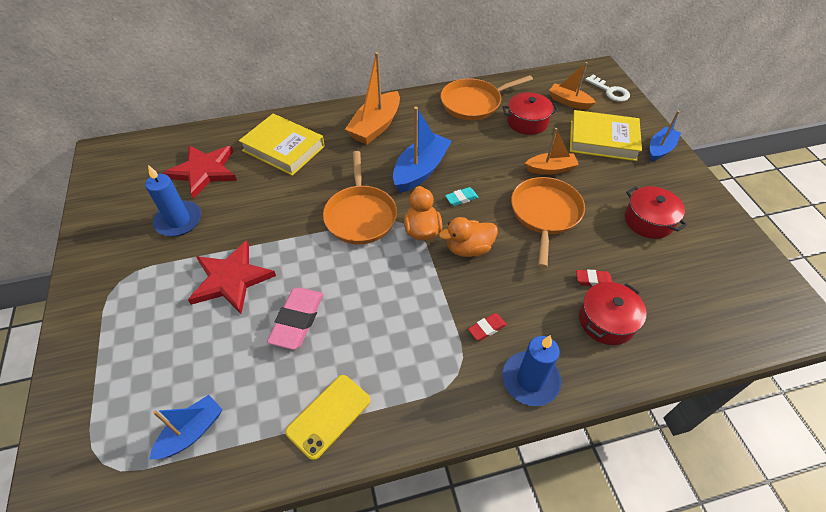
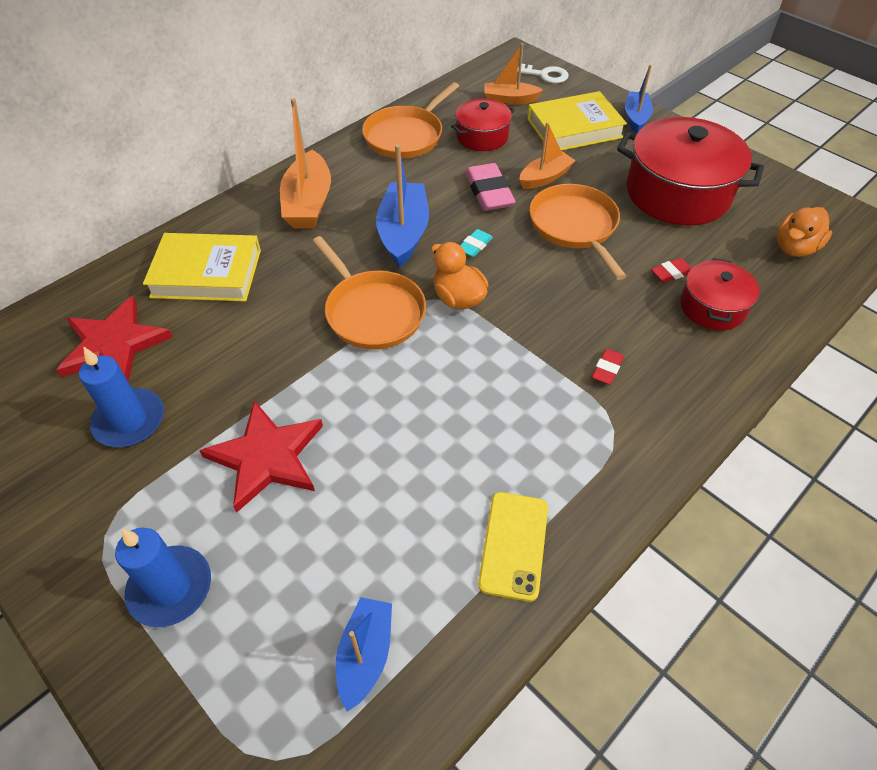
camera: 30 degrees left, 0 degrees up
pink eraser [267,288,324,350] -> pink eraser moved to [465,163,516,211]
orange duck [439,217,498,257] -> orange duck moved to [777,207,832,257]
blue candle [502,335,561,406] -> blue candle moved to [115,528,211,627]
red pot [625,186,687,239] -> red pot [617,117,764,226], size x1.84

